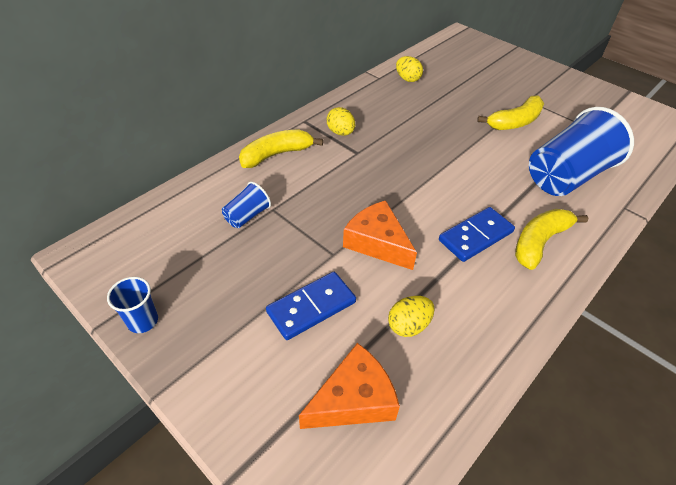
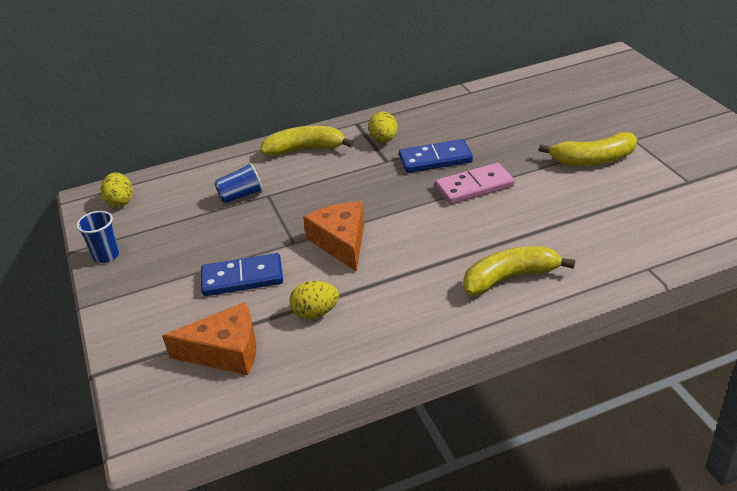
camera: 30 degrees right, 10 degrees down
yellow egg [396,56,423,82] -> yellow egg moved to [101,172,133,207]
blue domino [439,207,515,262] -> blue domino moved to [399,139,473,173]
blue cup [529,107,634,196] -> none
none -> pink domino [435,163,515,204]

